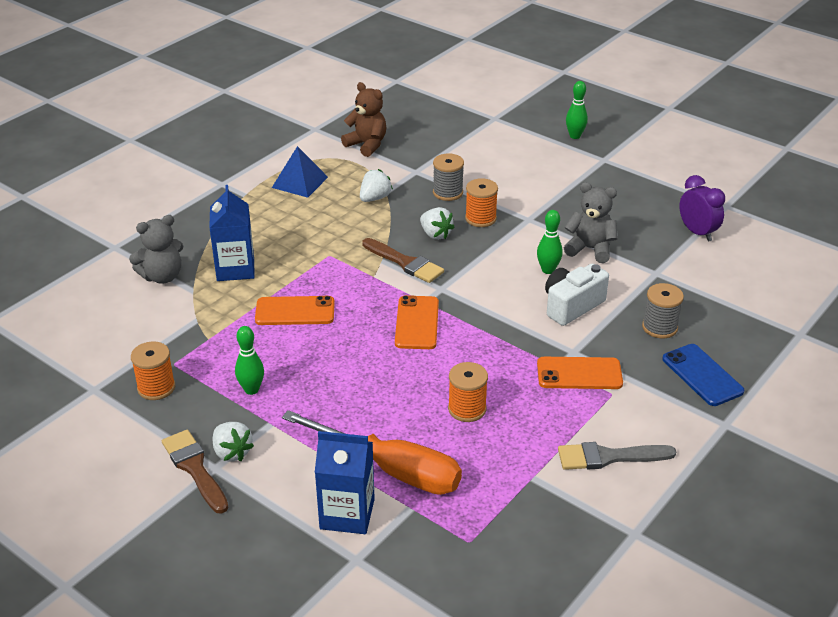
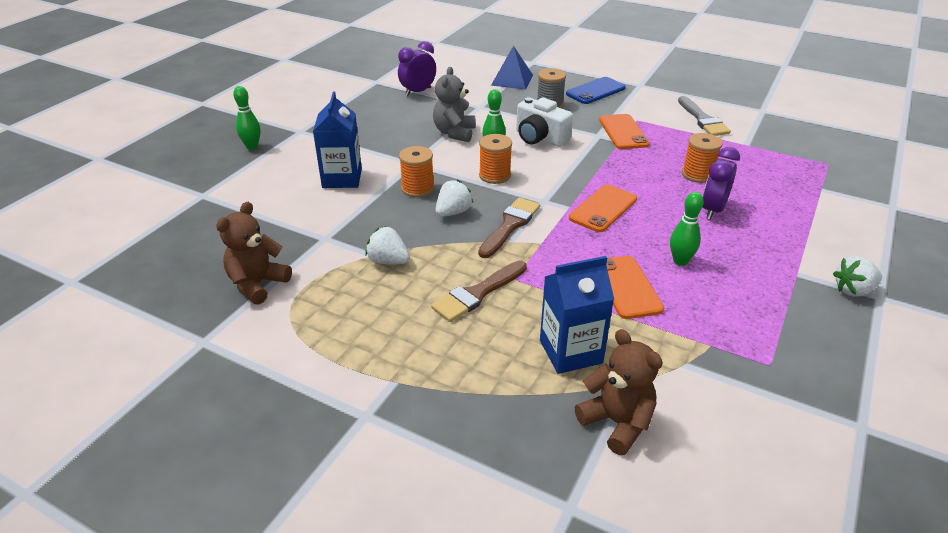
camera: 100 degrees left, 0 degrees up
grey teddy bear [129,215,184,284] -> brown teddy bear [575,329,663,455]
orange spool [131,341,175,400] -> orange spool moved to [479,134,512,184]
brown brush [162,430,228,514] -> brown brush moved to [431,261,527,322]
white strawberry [212,422,254,461] -> white strawberry turned 150 degrees counterclockwise [833,256,882,297]
green bowling pin [235,326,264,395] -> green bowling pin moved to [670,192,704,266]
blue pyramid [272,146,328,198] -> blue pyramid moved to [491,45,533,90]
orange screwdriver [282,410,462,495] -> none
blue carton [315,431,375,534] -> blue carton moved to [313,92,362,188]
orange phone [395,295,439,349] -> orange phone turned 45 degrees counterclockwise [569,184,637,232]
grey spool [433,153,464,201] -> none
none -> purple clock [703,147,740,220]

